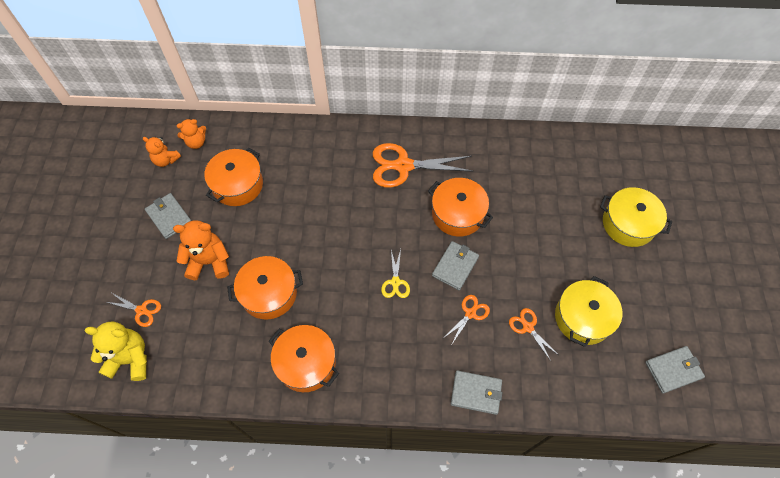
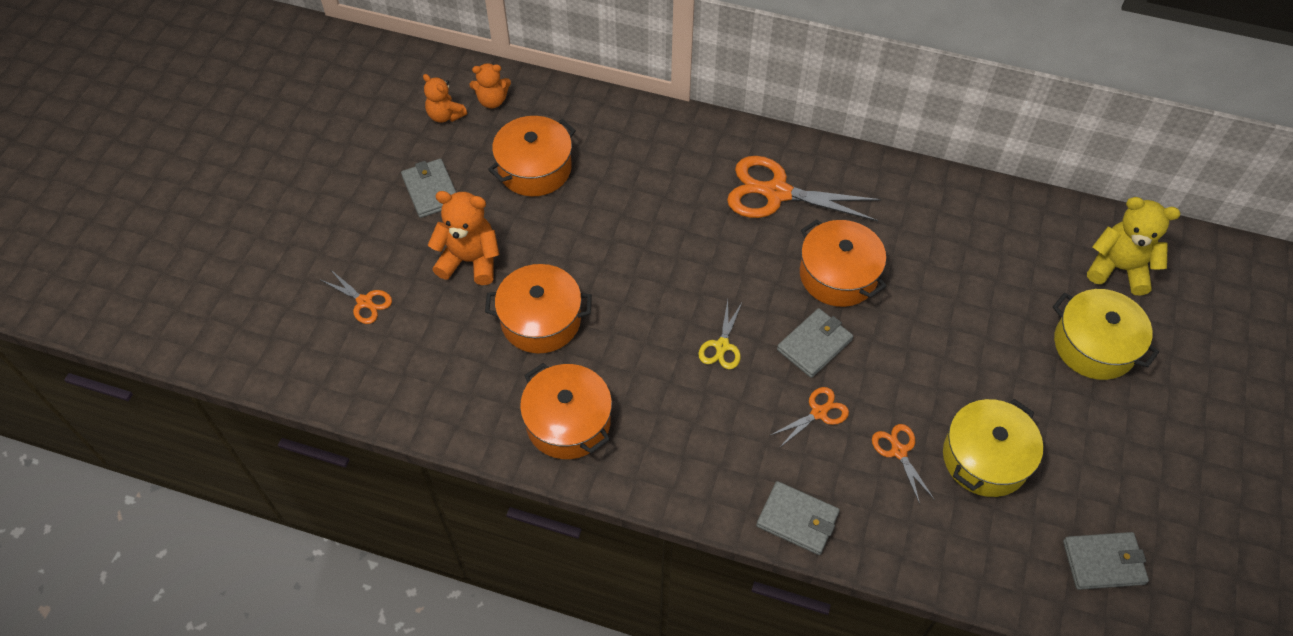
camera: 15 degrees right, 5 degrees down
yellow teddy bear [85,322,147,381] -> yellow teddy bear moved to [1087,197,1180,296]

